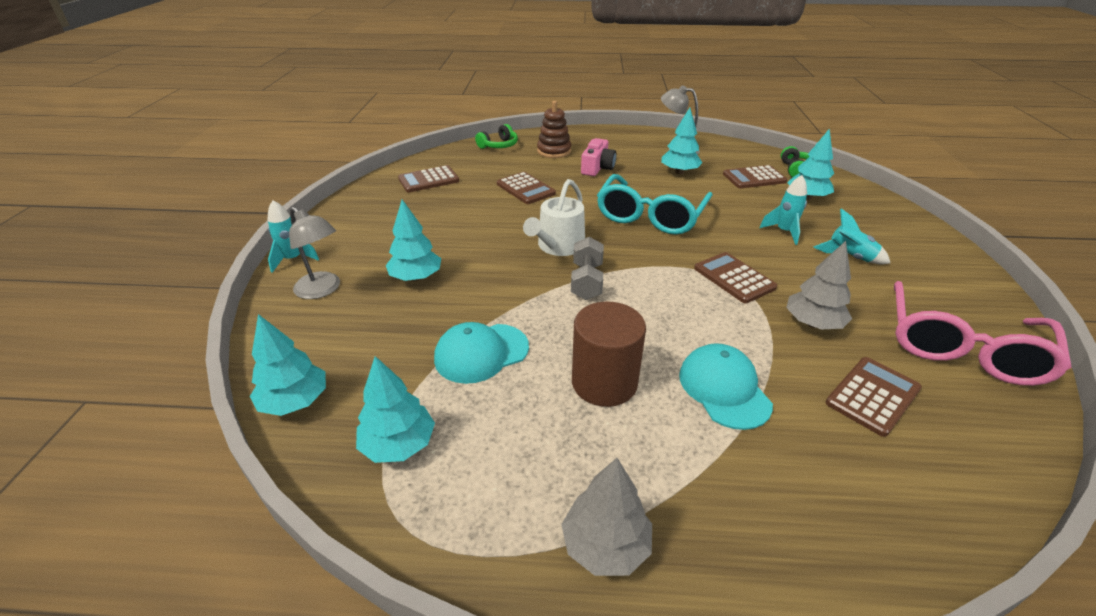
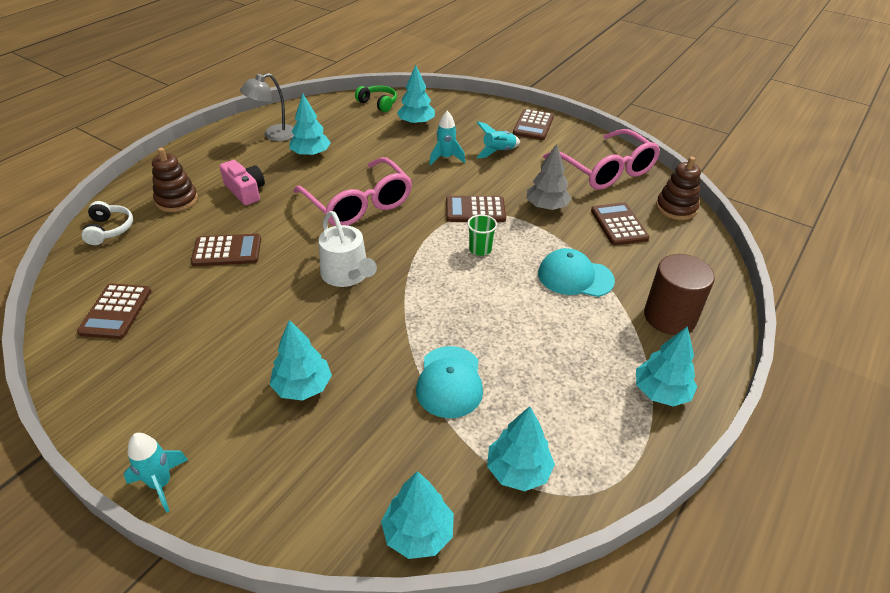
camera: 60 degrees left, 5 degrees up
grey lamp [289,207,340,299] -> none
green headphones [475,124,518,149] -> white headphones [81,201,133,245]
grey tree [561,458,652,576] -> turquoise tree [636,326,697,406]
grey dumbbell [571,237,604,300] -> none
brown cylinder [572,302,646,407] -> brown cylinder moved to [644,254,715,335]
turquoise glasses [597,174,713,235] -> pink glasses [294,157,412,226]
brown calculator [723,165,788,188] -> brown calculator moved to [513,109,554,140]
none -> green cup [467,214,497,256]
none -> brown stacking toy [656,157,701,220]

